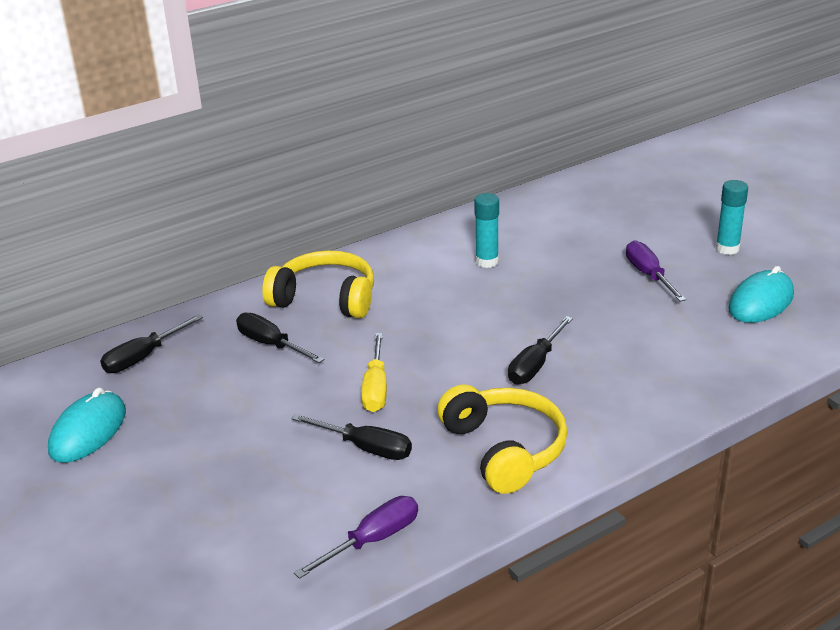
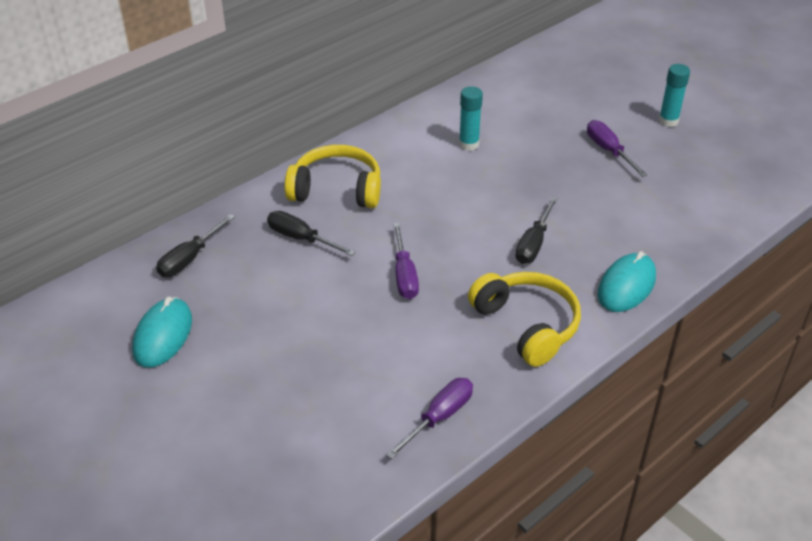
camera: 10 degrees left, 10 degrees up
black screwdriver [291,414,412,460] -> none
yellow screwdriver [361,333,387,412] -> purple screwdriver [393,223,419,299]
turquoise mouse [728,266,794,323] -> turquoise mouse moved to [598,251,656,312]

